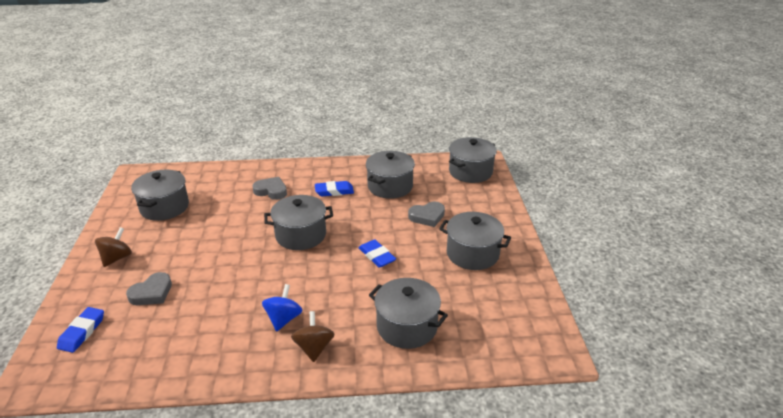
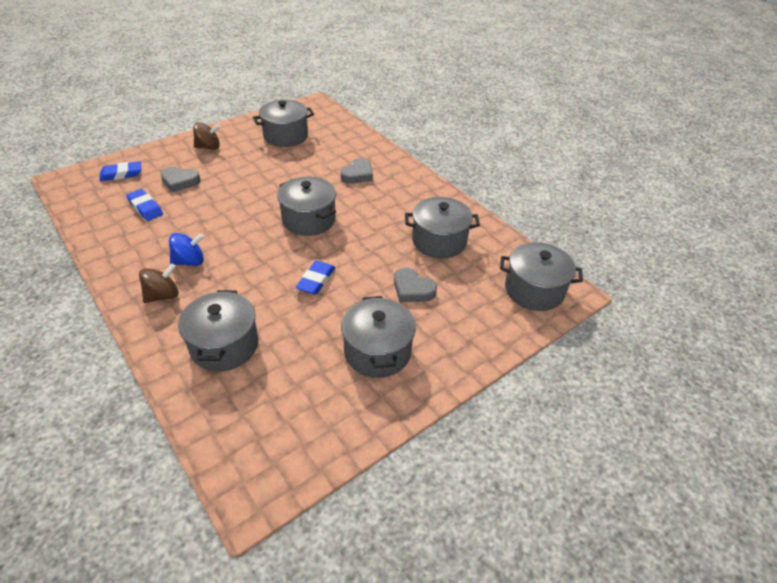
camera: 55 degrees right, 10 degrees up
grey heart [252,177,287,200] -> grey heart turned 45 degrees clockwise [341,158,373,184]
blue eraser [315,181,354,196] -> blue eraser moved to [126,189,163,221]

